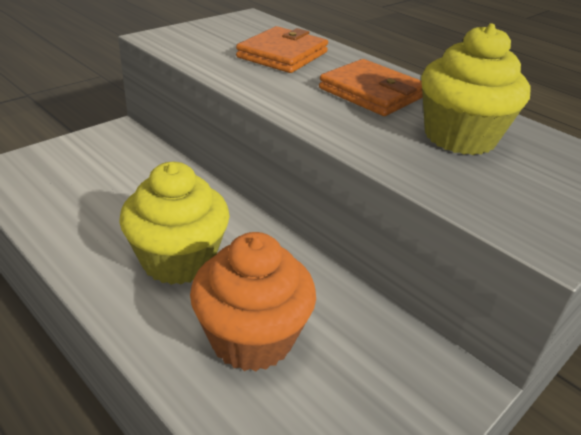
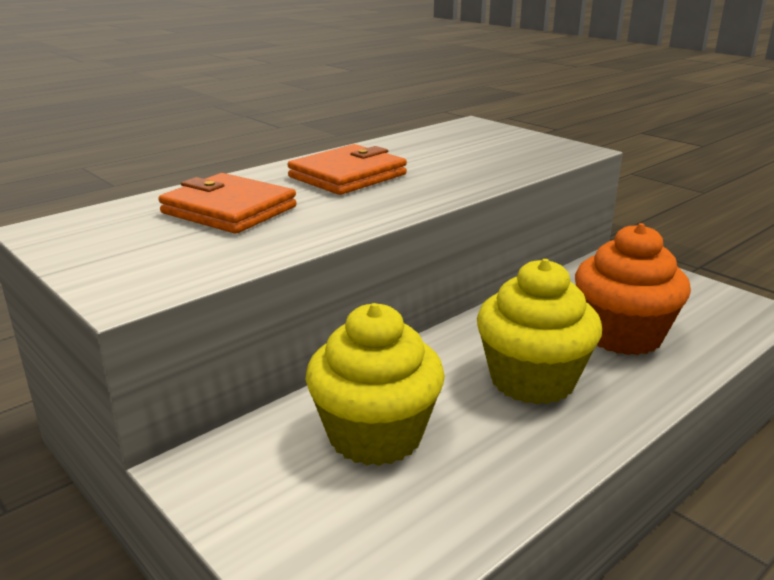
camera: 85 degrees left, 10 degrees down
yellow cupcake [421,24,531,155] -> yellow cupcake moved to [306,303,445,466]

